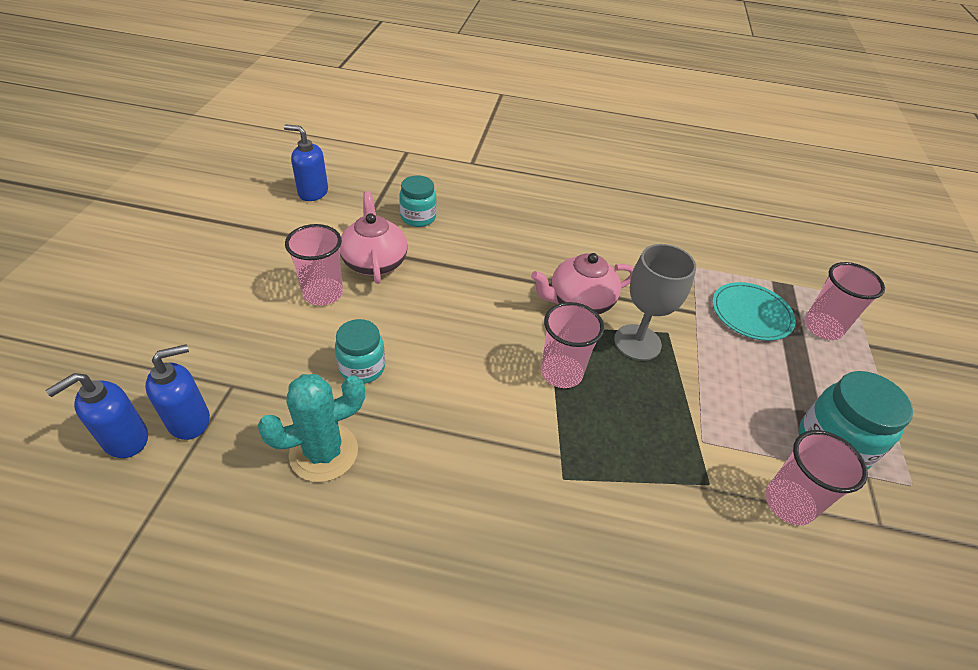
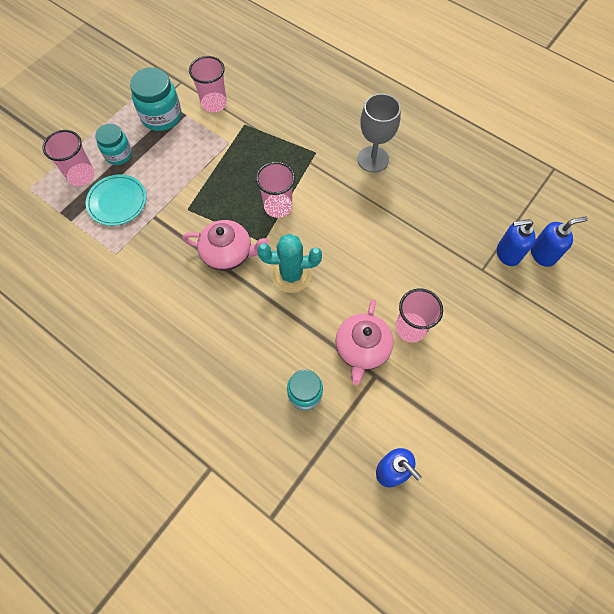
camera: 150 degrees left, 20 degrees up
turquoise cactus [257,374,365,482] -> turquoise cactus moved to [257,234,322,293]
turquoise jar [335,319,385,384] -> turquoise jar moved to [95,124,132,165]
grey goblet [614,244,696,361] -> grey goblet moved to [357,93,401,172]

